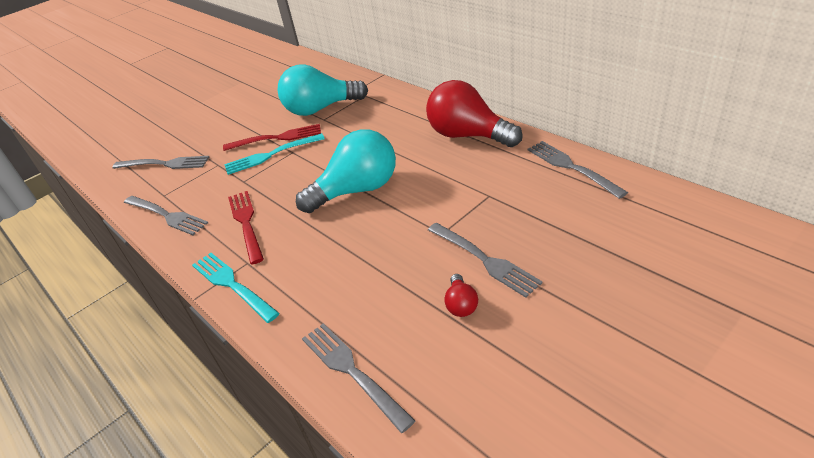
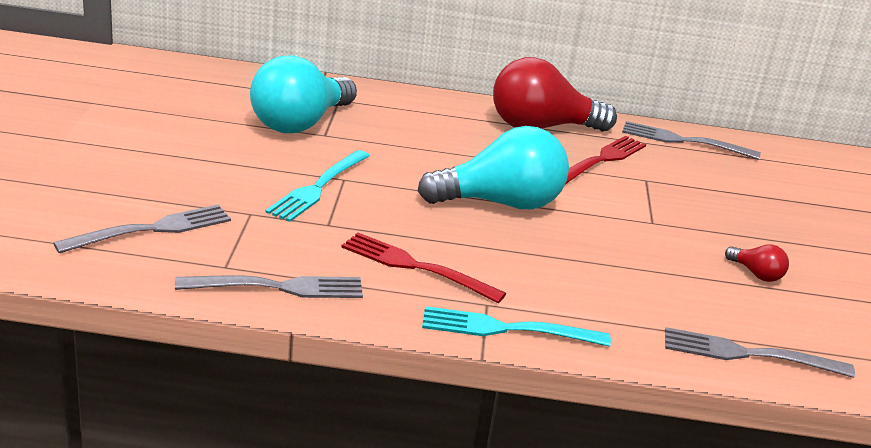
camera: 50 degrees left, 10 degrees down
red fork [223,124,321,151] -> red fork moved to [565,136,646,184]
turquoise light bulb [296,129,396,213] -> turquoise light bulb turned 60 degrees clockwise [418,126,569,209]
grey fork [428,223,543,298] -> none

